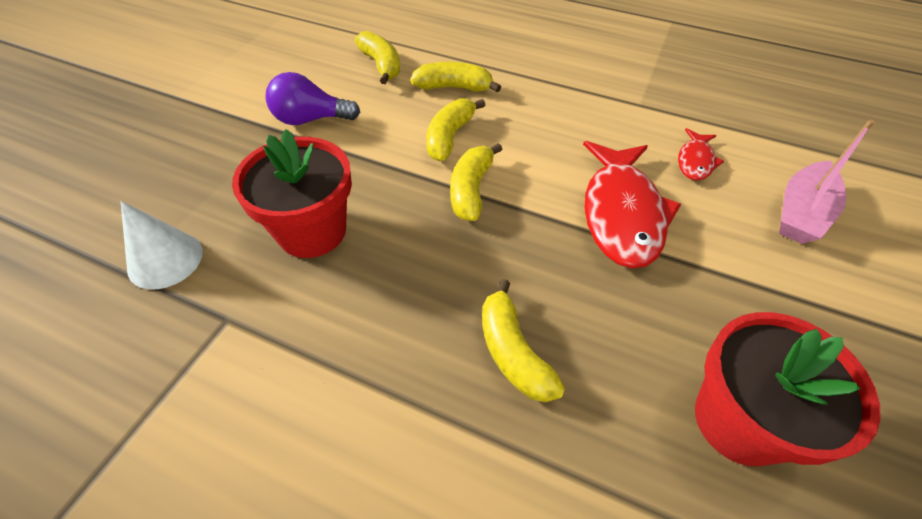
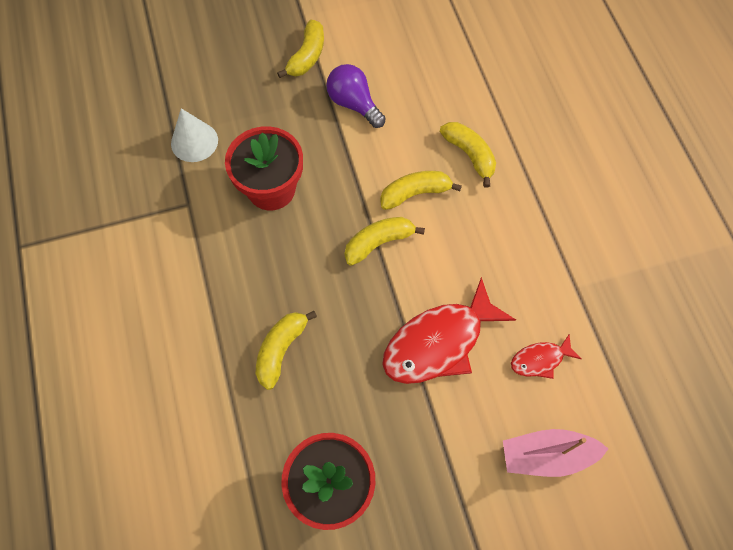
camera: 50 degrees right, 15 degrees up
yellow banana [354,31,400,84] -> yellow banana moved to [277,20,324,78]

